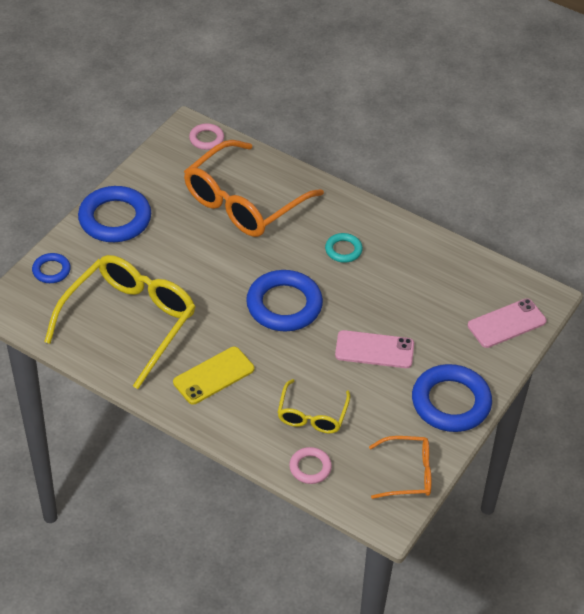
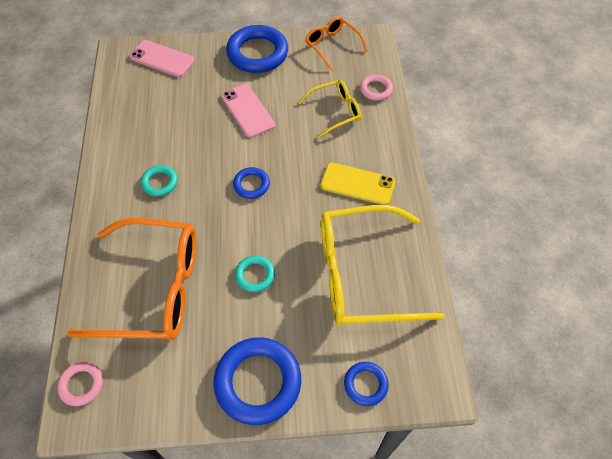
camera: 125 degrees left, 10 degrees up
blue ring [246,270,323,331] -> blue ring [233,167,270,199], size x0.51
none -> turquoise ring [235,255,275,293]

